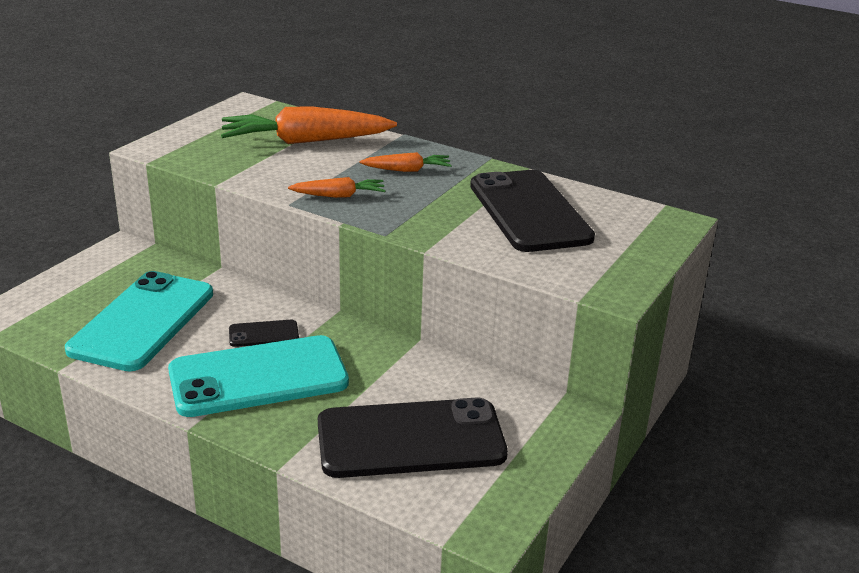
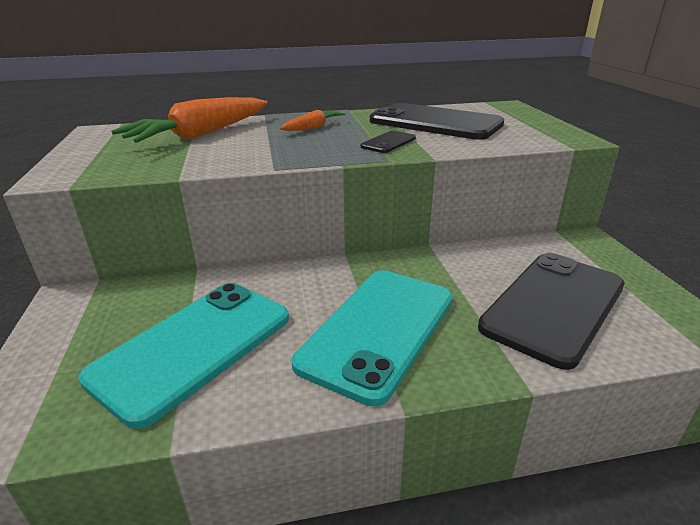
camera: 40 degrees left, 0 degrees up
turquoise phone [65,271,213,371] -> turquoise phone turned 60 degrees clockwise [78,283,289,429]
black phone [229,320,299,347] -> black phone moved to [360,131,416,153]
orange carrot [288,177,385,198] -> none

